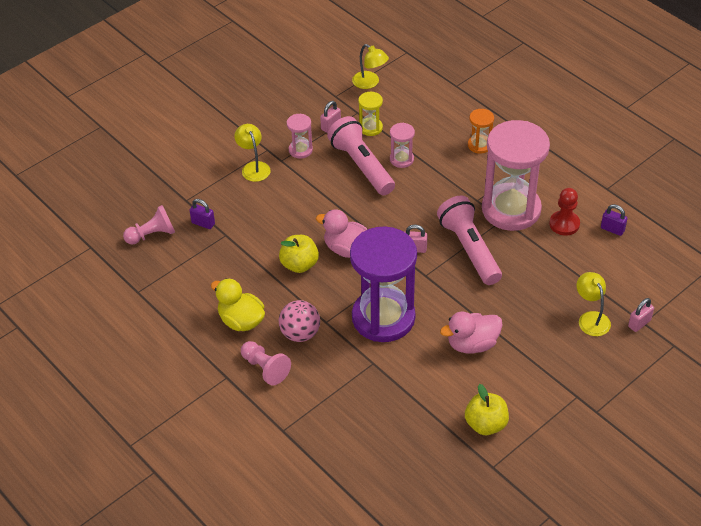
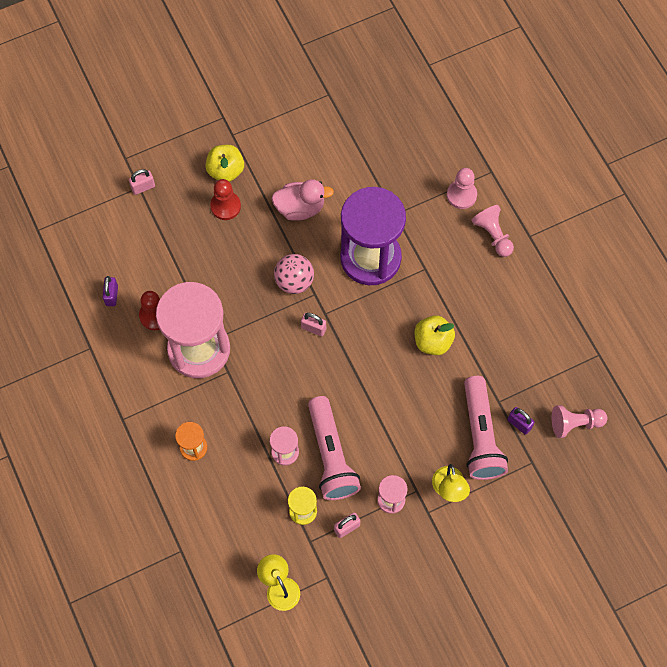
camera: 165 degrees left, 20 degrees up
yellow duck [211,278,265,331] -> none
pink ball [279,300,320,342] -> pink ball moved to [274,254,314,294]
pink duck [316,210,368,258] -> none
pink flashlight [437,195,502,285] -> pink flashlight moved to [464,376,508,480]
yellow apple [465,384,509,435] -> yellow apple moved to [205,145,244,182]
yellow lamp [577,272,611,336] -> none
purple padlock [601,204,628,236] -> purple padlock turned 45 degrees clockwise [103,276,118,306]
none -> red pawn [210,179,241,220]
none -> pink pawn [447,168,477,209]

